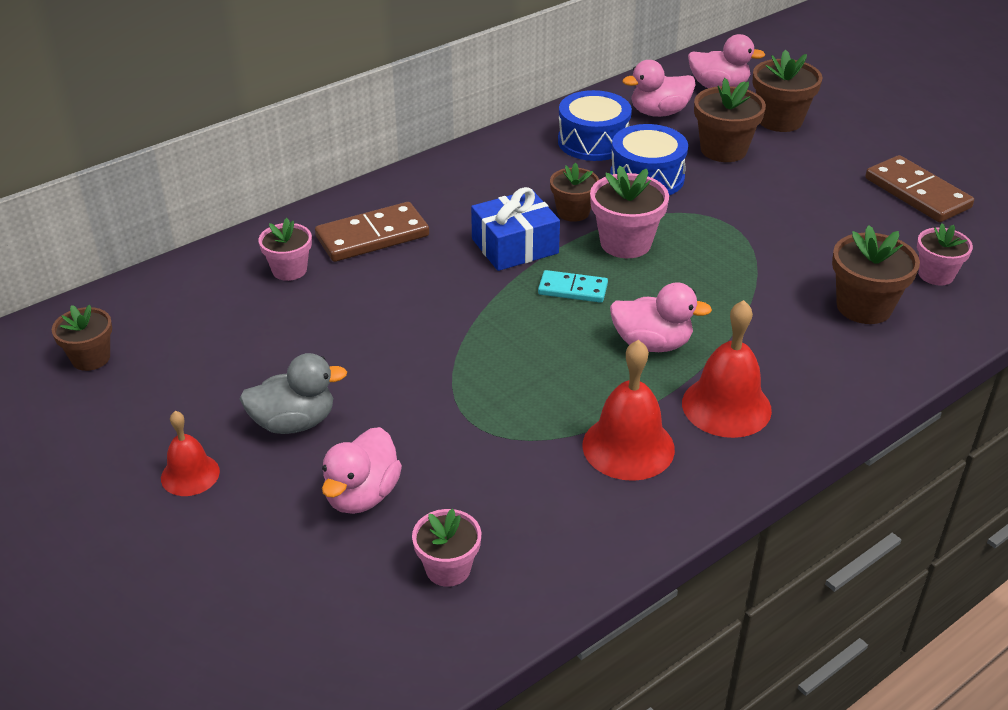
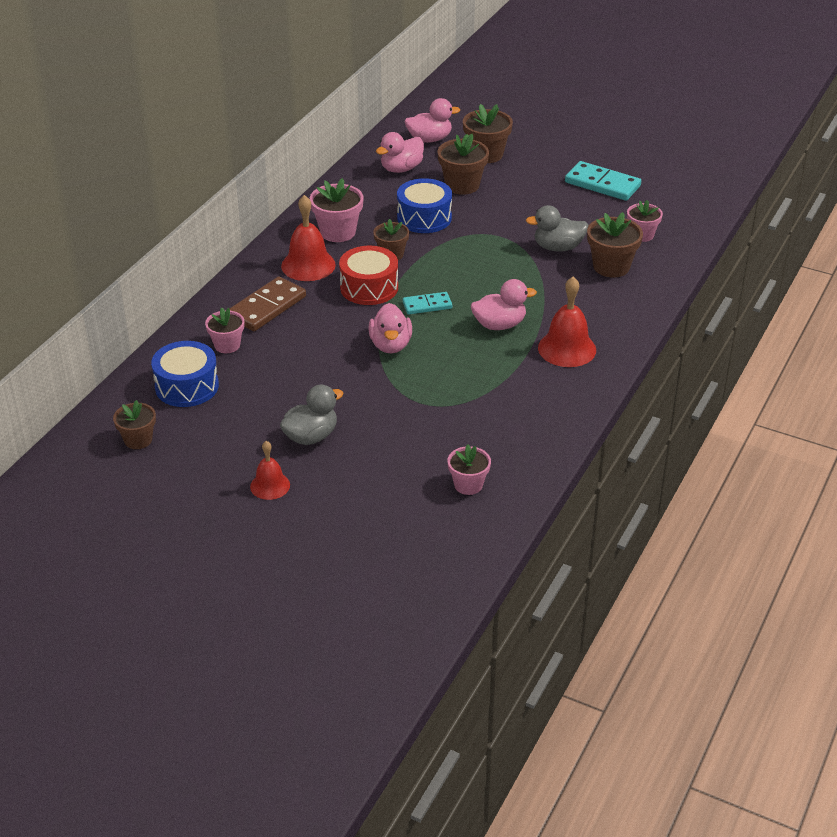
camera: 25 degrees left, 0 degrees up
pink duck [322,427,402,514] -> pink duck moved to [368,303,412,354]
blue gift [471,187,560,271] -> red drum [339,246,398,305]
blue drum [558,90,632,161] -> blue drum moved to [151,341,219,407]
red bell [582,340,675,481] -> red bell moved to [281,195,336,281]
pink flower pot [590,166,669,258] -> pink flower pot moved to [310,178,364,242]
brown domino [865,155,974,222] -> turquoise domino [565,161,641,201]
none -> grey duck [526,205,588,252]

